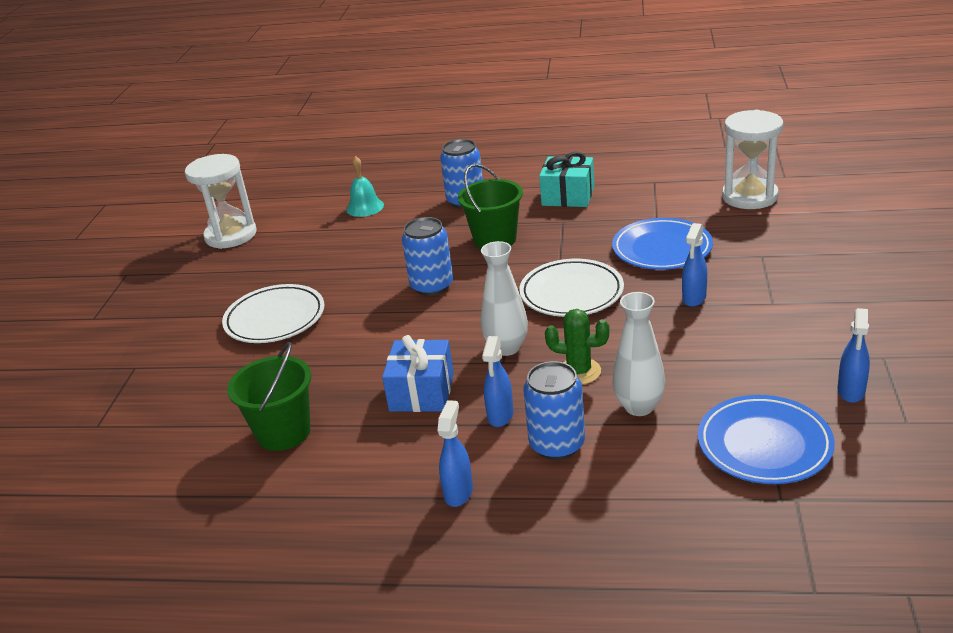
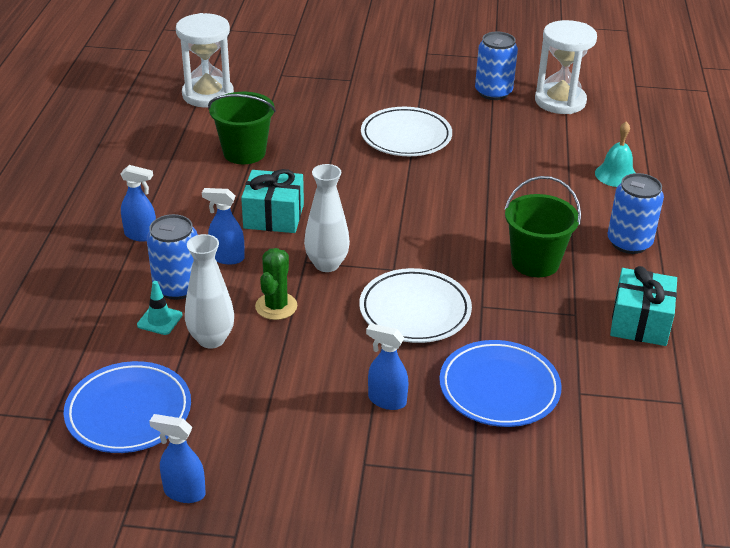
camera: 85 degrees right, 5 degrees up
blue gift [382,335,454,412] -> turquoise gift [241,169,304,233]
blue can [402,217,453,296] -> blue can moved to [475,32,518,100]
white hourglass [722,110,783,209] -> white hourglass moved to [176,13,234,107]
none -> turquoise traffic cone [137,281,183,335]

